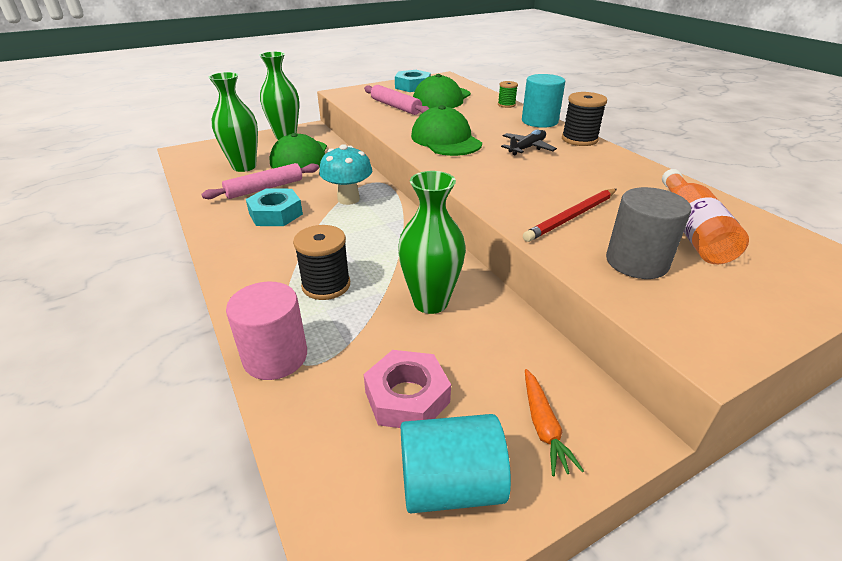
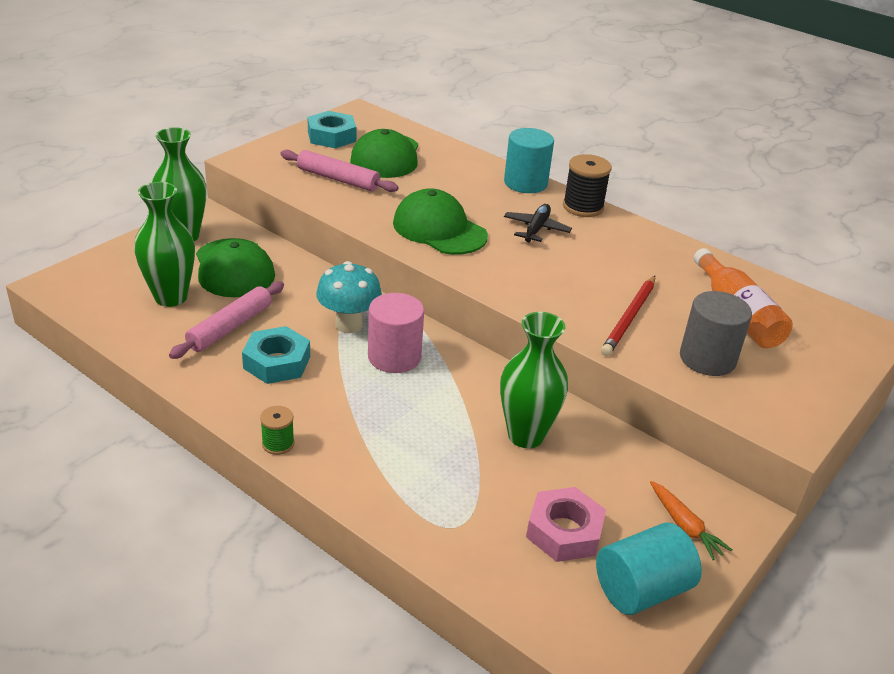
camera: 25 degrees left, 0 degrees up
pink cylinder [226,282,307,380] -> pink cylinder moved to [368,293,424,373]
black spool [293,225,350,300] -> none
green spool [498,81,518,108] -> green spool moved to [260,406,294,455]

